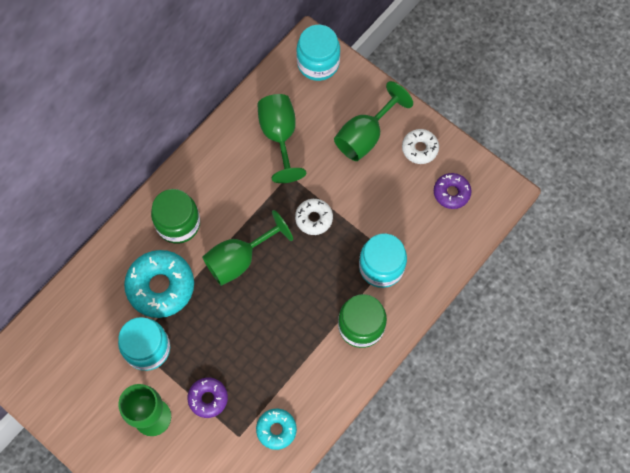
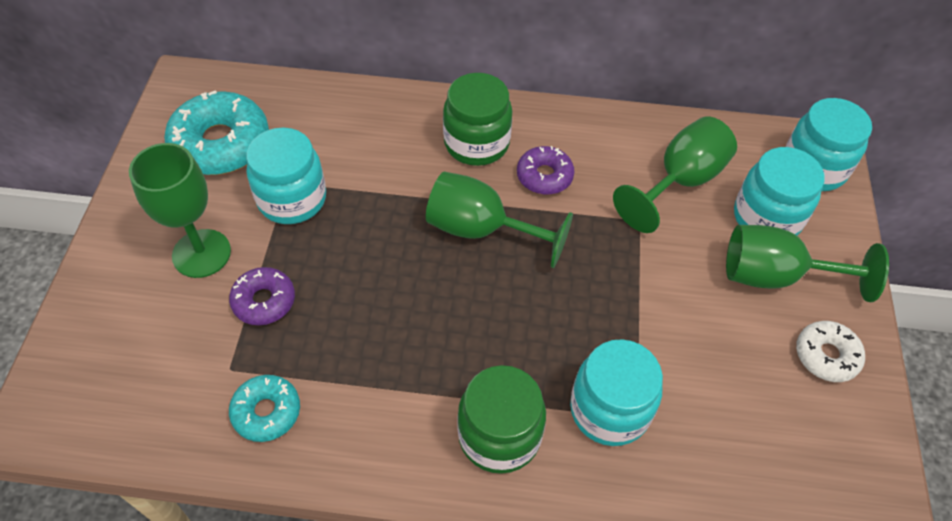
camera: 55 degrees right, 15 degrees down
turquoise donut [124,250,194,318] -> turquoise donut moved to [164,90,269,175]
white donut [295,199,333,235] -> none
purple donut [434,173,471,209] -> purple donut moved to [517,146,574,195]
none -> turquoise jar [734,147,824,236]

